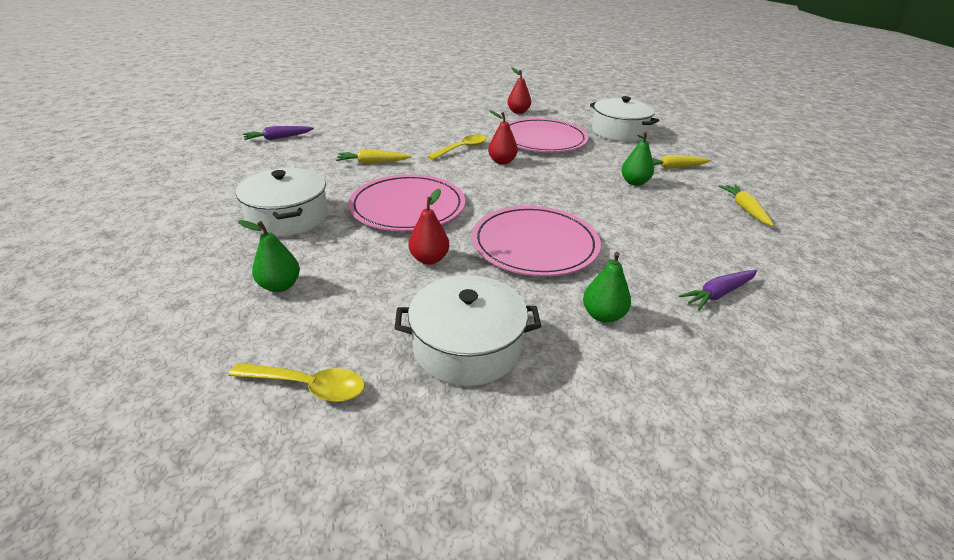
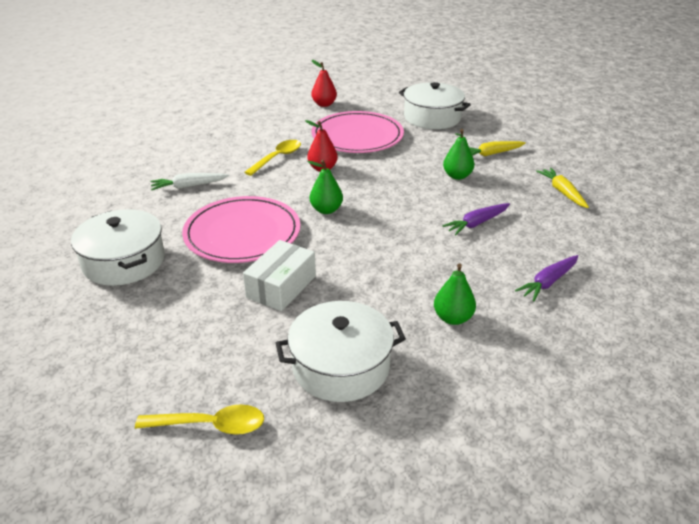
camera: 10 degrees left, 0 degrees up
green pear [238,220,300,292] -> green pear moved to [307,160,343,214]
purple carrot [243,126,314,140] -> purple carrot moved to [442,203,510,235]
yellow carrot [336,150,411,164] -> white carrot [150,173,229,190]
red pear [409,189,449,265] -> white box [243,240,316,311]
pink plate [472,206,601,276] -> none

